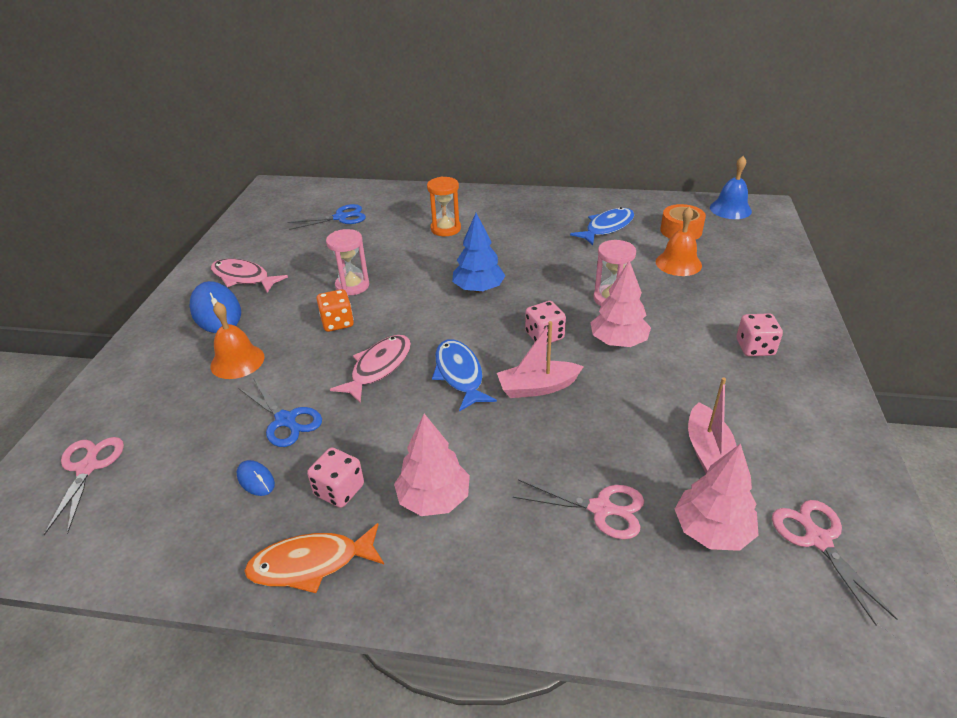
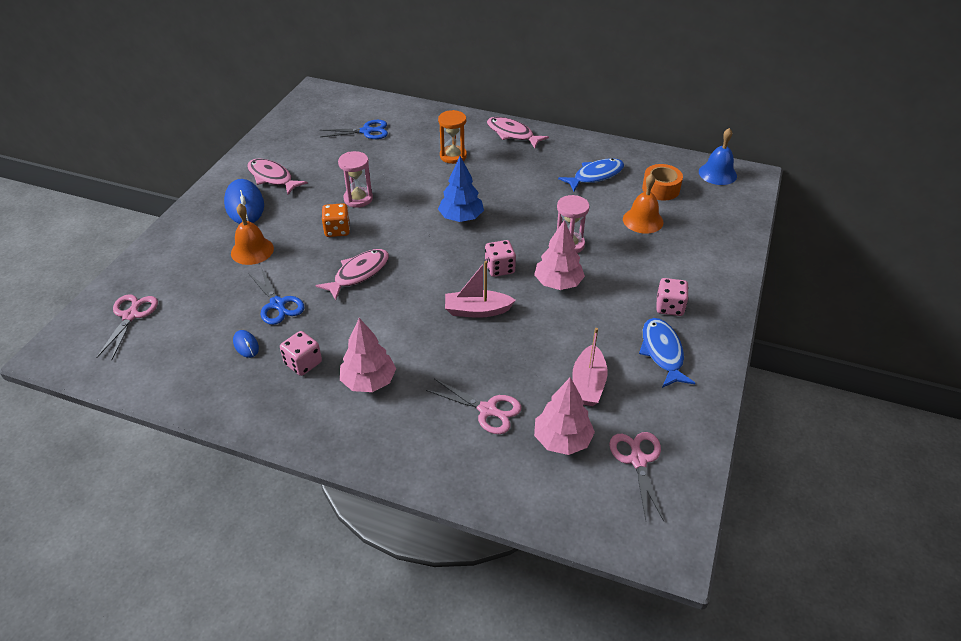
camera: 10 degrees right, 5 degrees up
orange fish [244,523,384,593] -> none
blue fish [432,339,497,412] -> blue fish moved to [639,318,695,388]
none -> pink fish [487,117,549,148]

